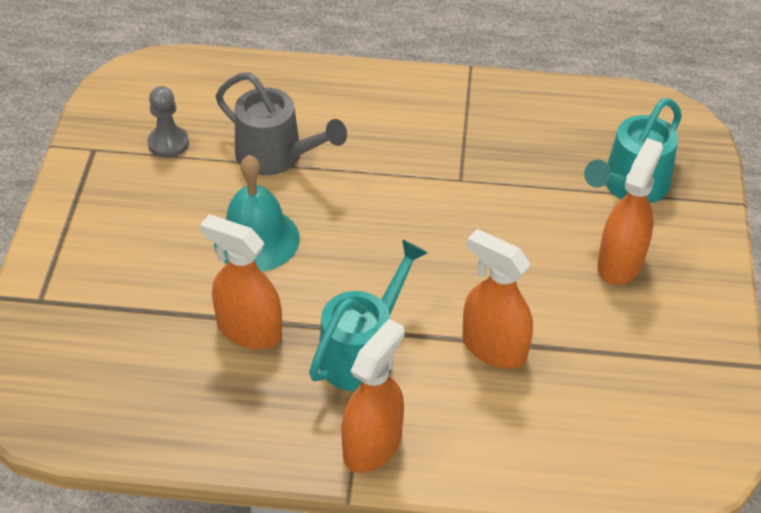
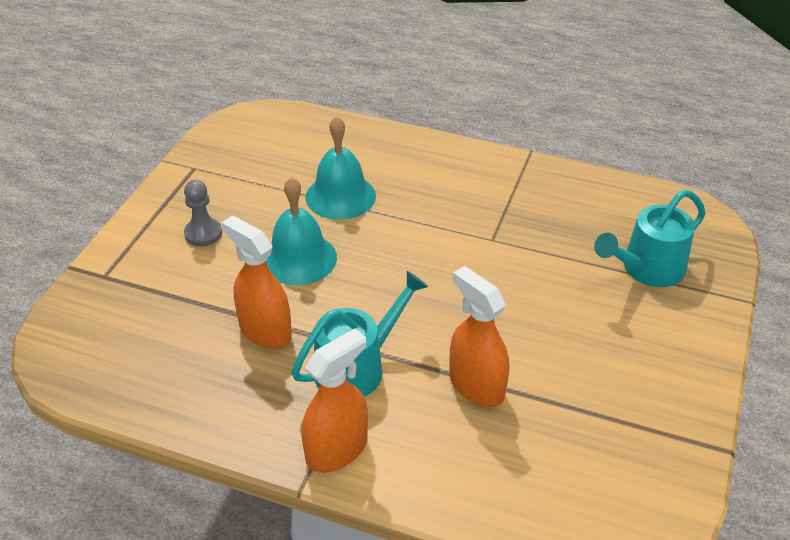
camera: 15 degrees right, 5 degrees down
grey pawn [147,86,189,158] -> grey pawn moved to [184,180,222,246]
grey watering can [216,72,347,175] -> turquoise bell [305,116,376,220]
orange spray bottle [597,138,663,285] -> none

